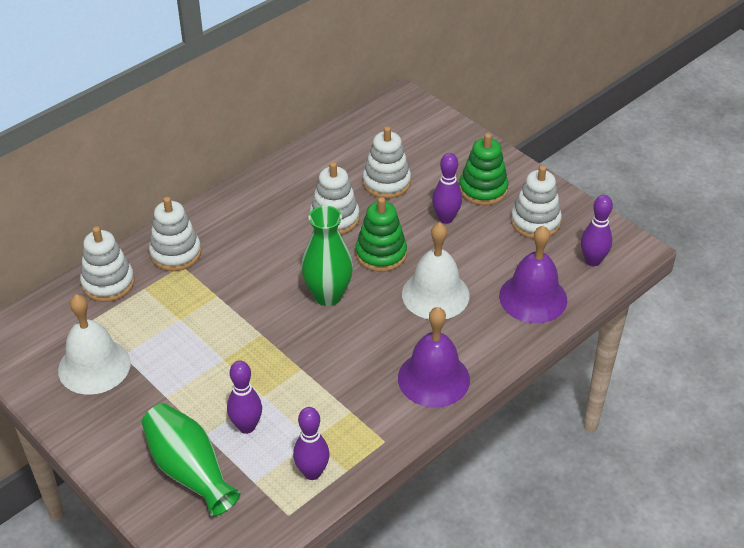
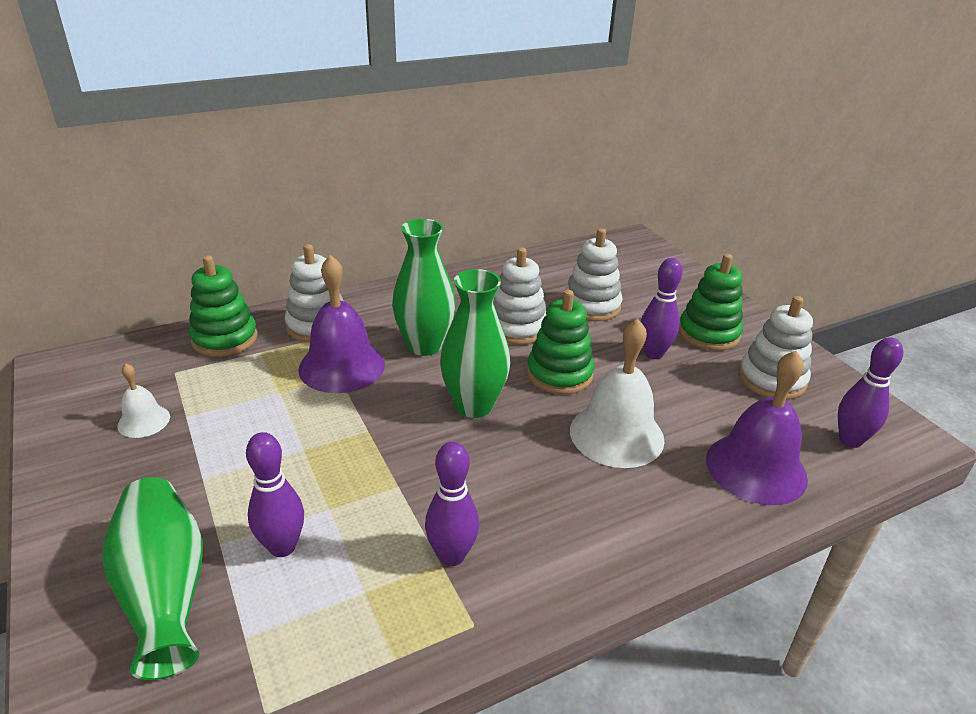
camera: 15 degrees right, 10 degrees down
white bell [58,294,131,395] -> white bell [118,363,170,438], size x0.52
white stacking toy [80,226,135,302] -> green stacking toy [189,255,257,357]
purple bowling pin [293,407,330,480] -> purple bowling pin moved to [425,442,479,566]
purple bell [398,307,470,408] -> purple bell moved to [298,255,385,393]
none -> green vase [392,219,456,356]

